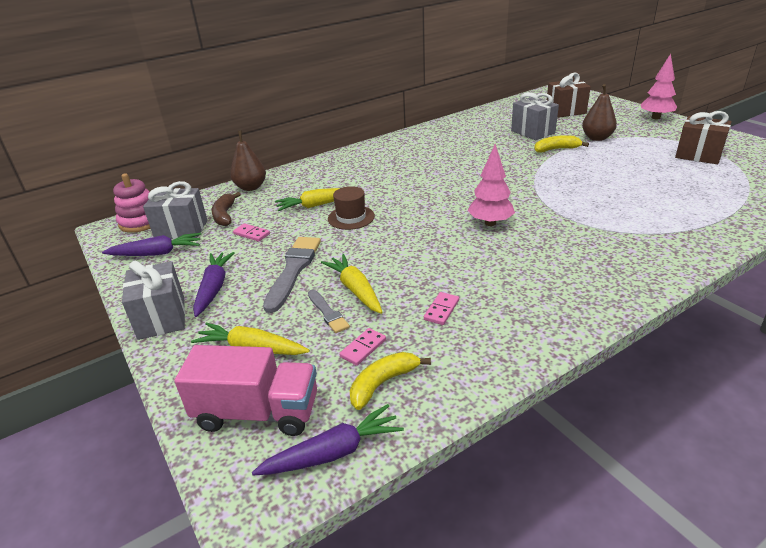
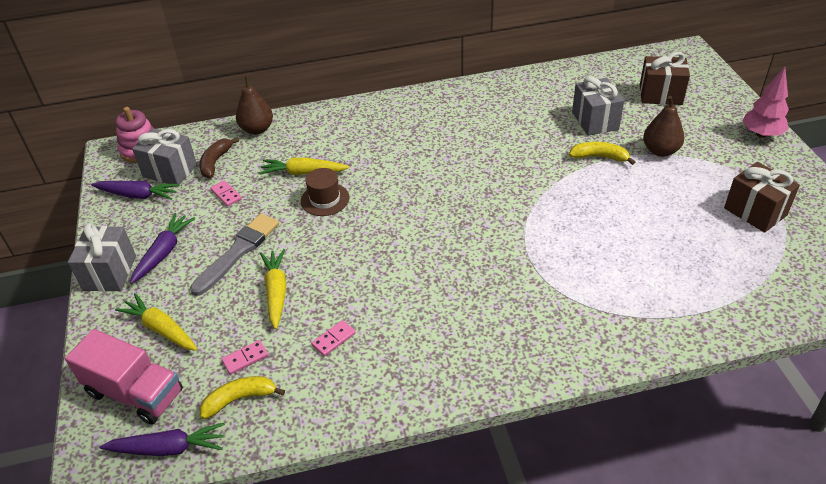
camera: 20 degrees right, 10 degrees up
grey brush [308,290,350,333] -> none
pink tree [467,144,515,226] -> none

